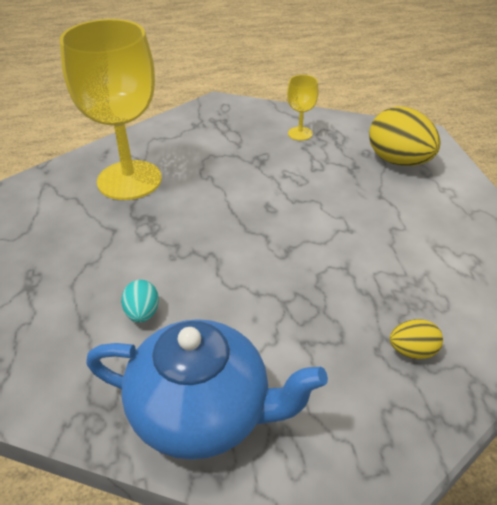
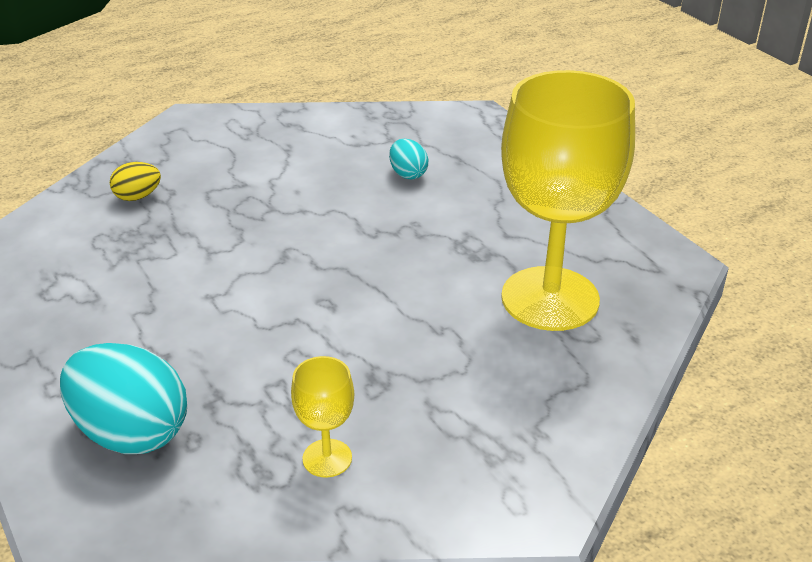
camera: 160 degrees right, 5 degrees down
blue teapot [86,319,328,460] -> none
yellow egg [369,106,441,166] -> turquoise egg [60,343,187,454]

